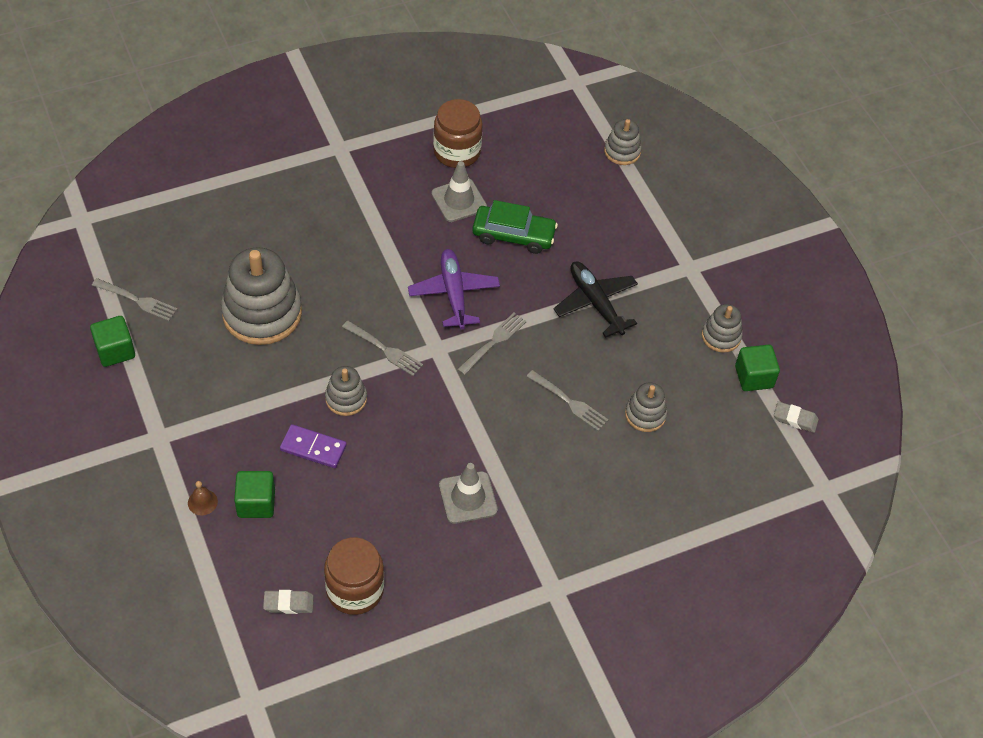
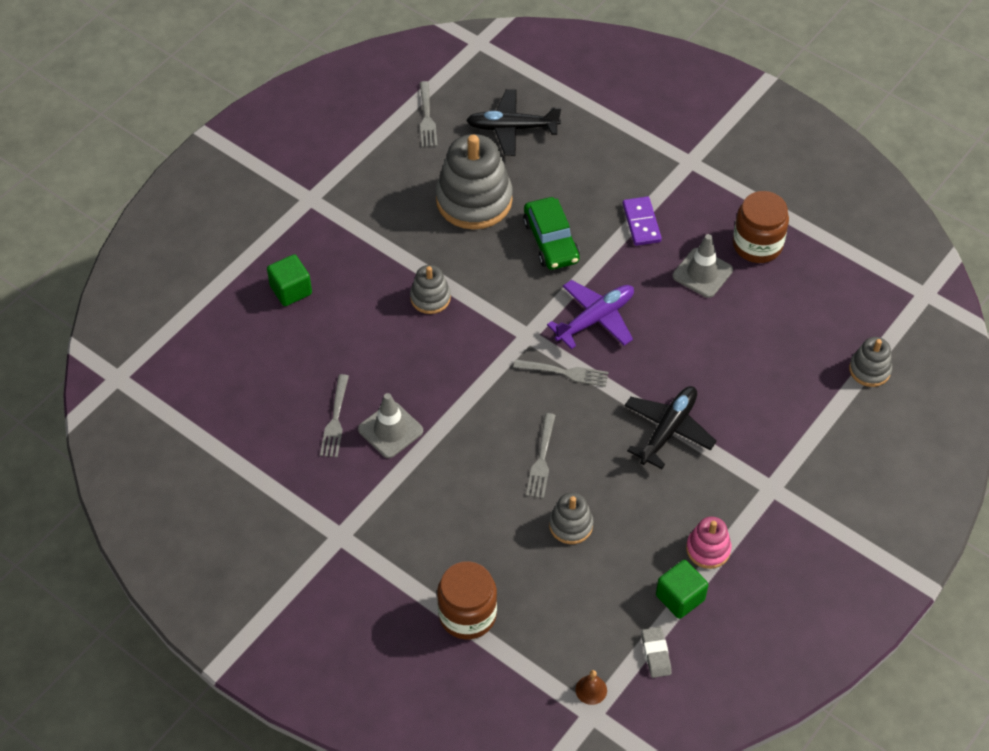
camera: 65 degrees right, 0 degrees up
green cube [90,316,135,367] -> none
brown bell [188,481,218,515] -> brown bell moved to [576,670,607,705]
grey eraser [263,590,314,614] -> none
purple domino [280,424,347,468] -> purple domino moved to [623,196,662,246]
brown jar [324,537,384,615] -> brown jar moved to [437,561,497,639]
grey fork [342,321,423,376] -> grey fork moved to [320,374,349,457]
green car [472,200,558,254] -> green car moved to [523,197,580,270]
grey stacking toy [702,304,743,353] -> pink stacking toy [686,517,732,569]
none -> black plane [466,89,561,156]

